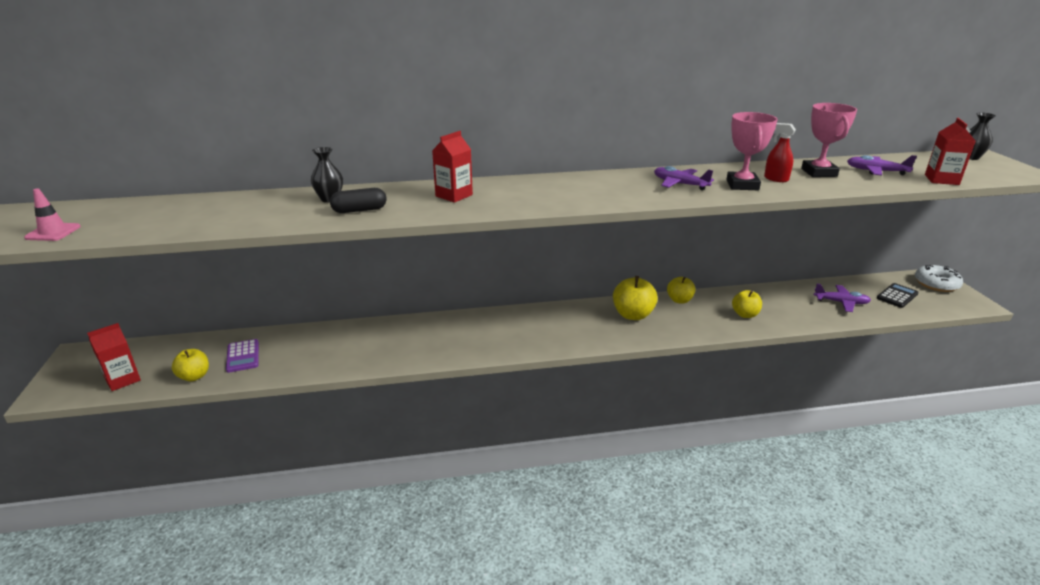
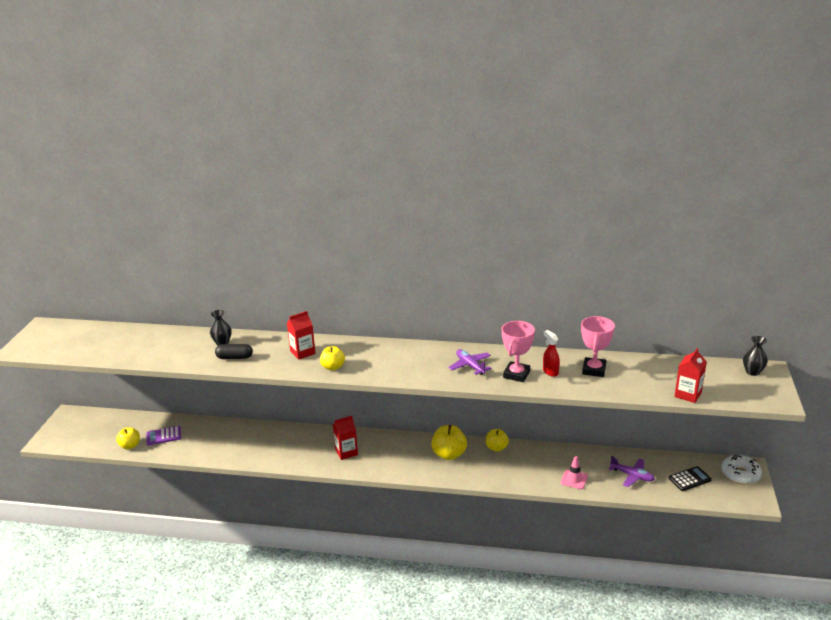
camera: 20 degrees right, 0 degrees up
pink traffic cone [24,188,81,241] -> pink traffic cone moved to [561,456,588,489]
red carton [87,323,141,391] -> red carton moved to [333,416,358,460]
purple calculator [226,339,259,373] -> purple calculator turned 75 degrees clockwise [147,426,181,445]
yellow apple [732,290,762,318] -> yellow apple moved to [320,346,345,371]
purple plane [847,155,917,176] -> none

